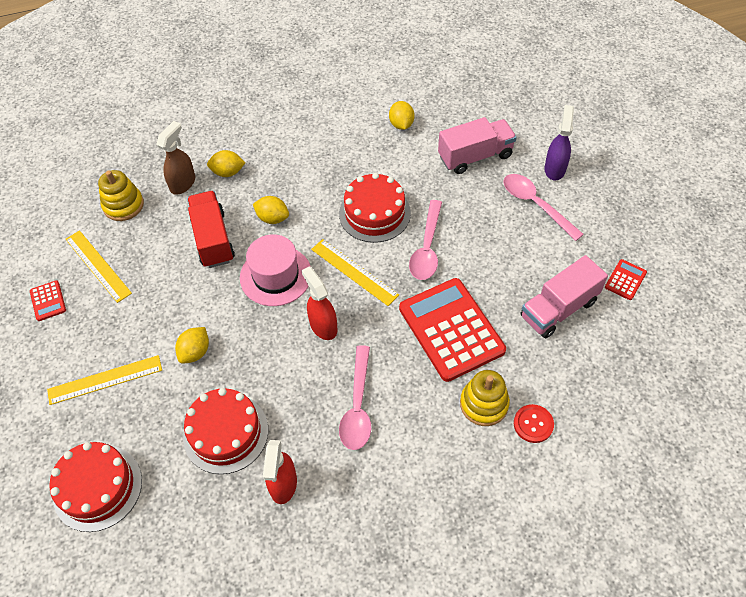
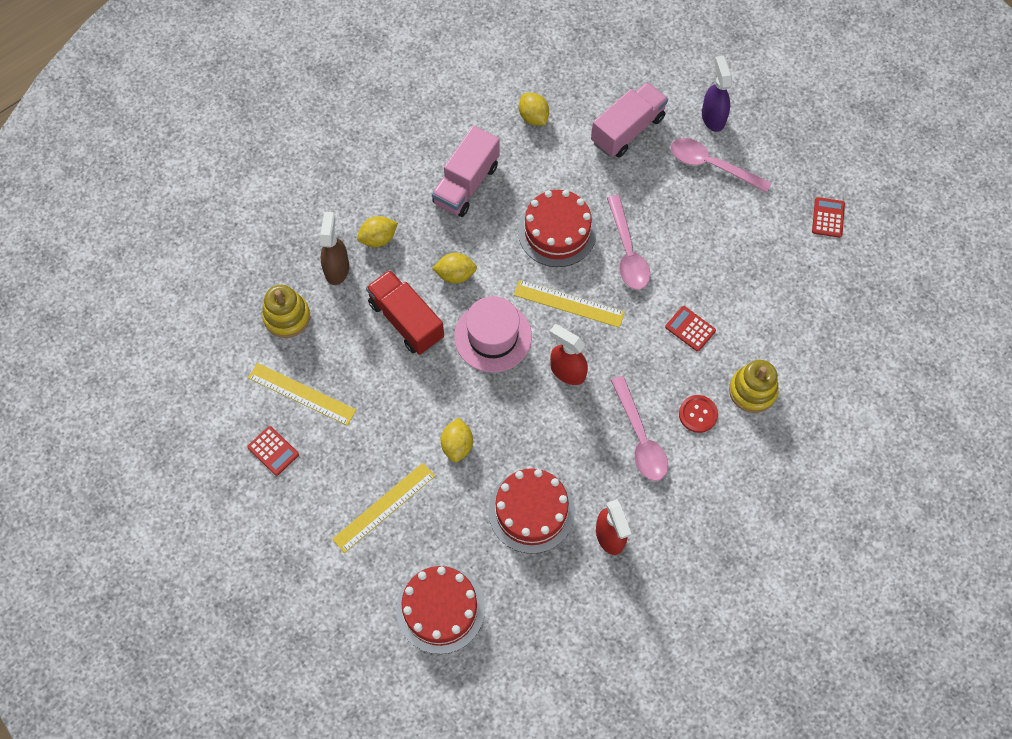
camera: 25 degrees left, 10 degrees up
red calculator [399,278,506,382] -> red calculator [665,306,716,352], size x0.42
red button [514,404,554,443] -> red button moved to [679,395,718,433]
pink truck [521,255,608,339] -> pink truck moved to [432,126,500,217]

